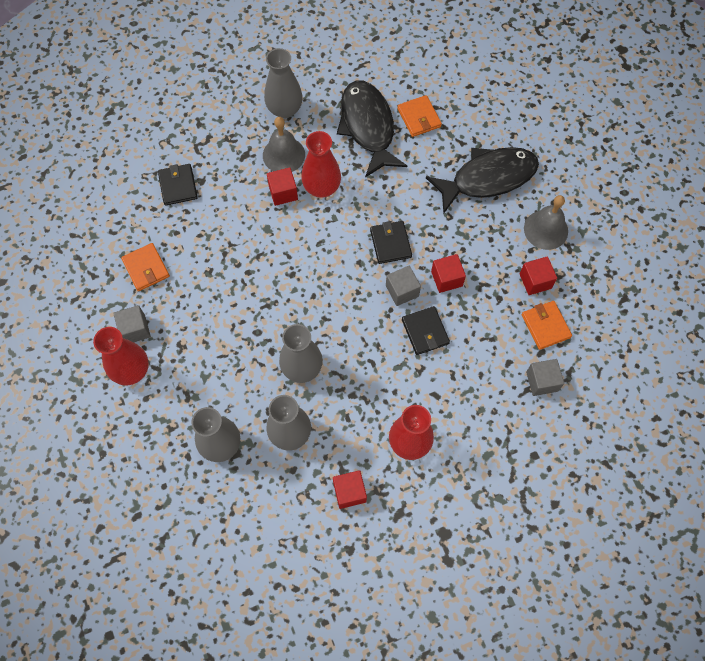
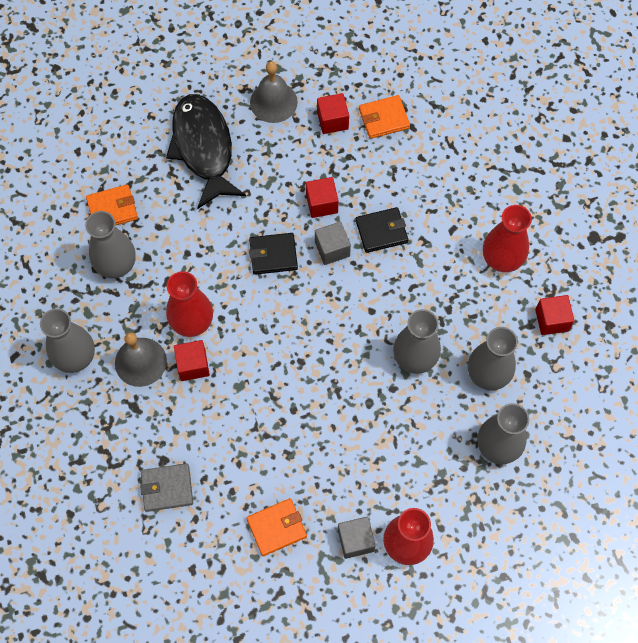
camera: 85 degrees left, 0 degrees up
black wallet [158,164,198,206] -> grey wallet [140,463,193,512]
black fish [337,81,407,177] -> grey vase [85,211,136,278]
grey cube [526,359,564,396] -> none

